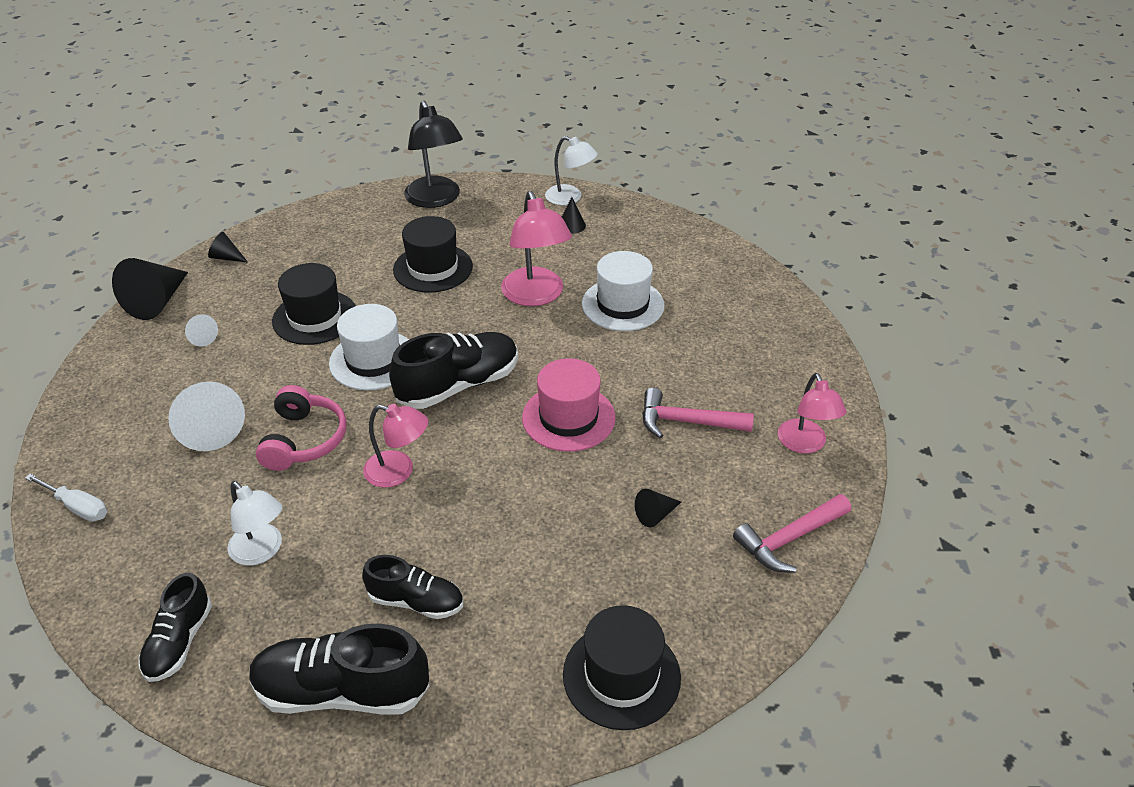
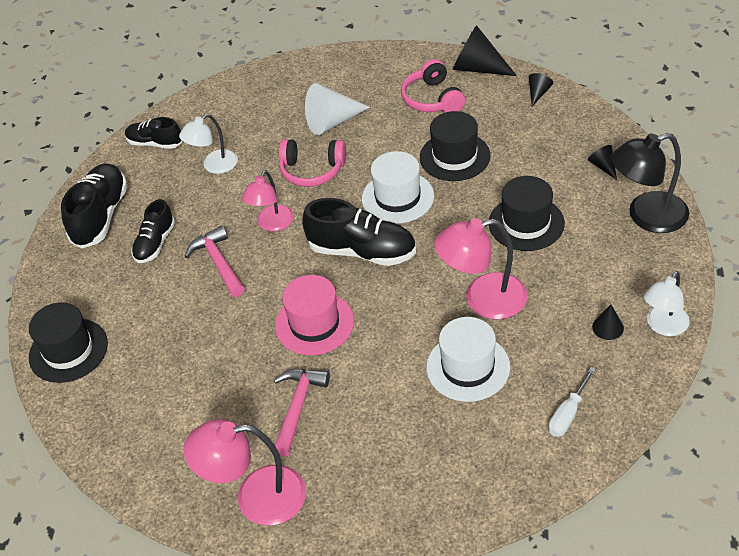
camera: 100 degrees right, 5 degrees up
white screwdriver [25,474,107,522] -> white screwdriver moved to [549,367,596,437]
white cone [185,314,218,347] -> pink headphones [401,59,465,112]
black shoe [389,332,518,409] -> black shoe turned 45 degrees counterclockwise [302,198,416,266]
black cone [635,489,681,528] -> black cone moved to [588,145,617,180]
pink hammer [733,494,851,573] -> pink hammer moved to [184,226,245,297]
pink lamp [778,373,846,453] -> pink lamp [183,419,306,526], size x1.52

